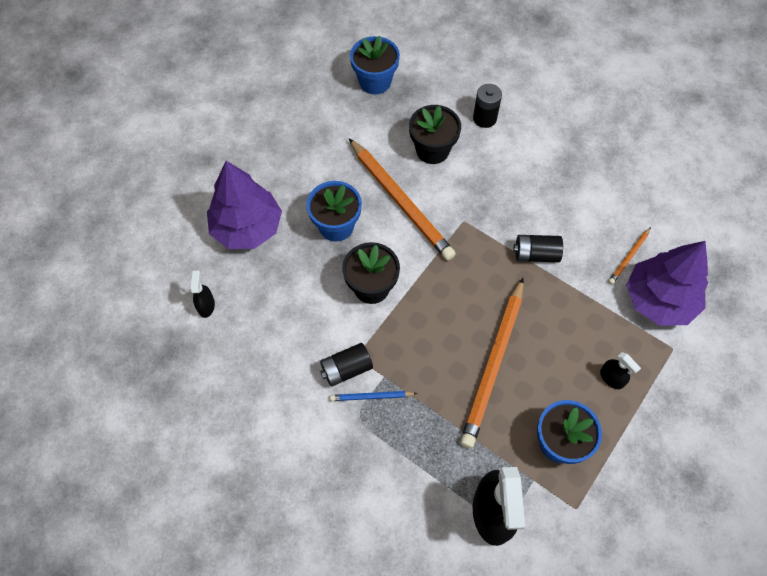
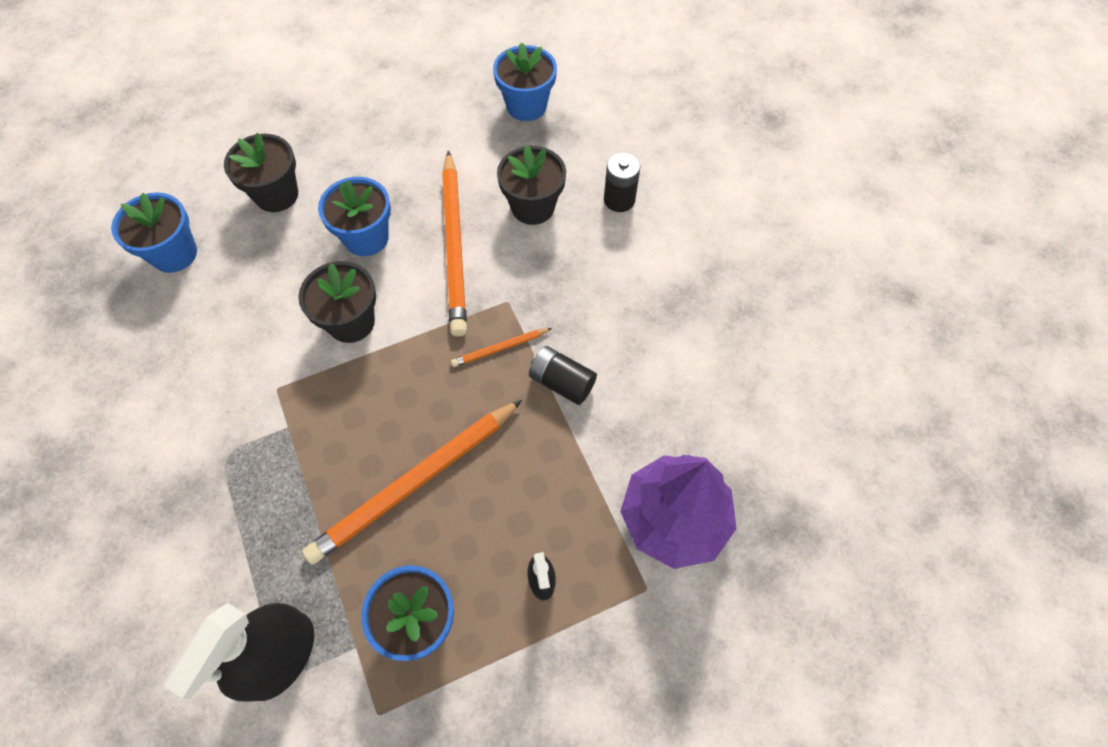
camera: 30 degrees right, 0 degrees up
black spray bottle [191,271,215,318] -> blue flower pot [111,193,197,273]
purple tree [207,161,282,249] -> black flower pot [224,133,298,212]
black battery [320,343,373,387] -> none
blue pencil [330,391,418,401] -> none
orange pencil [608,227,651,284] -> orange pencil moved to [451,328,552,367]

